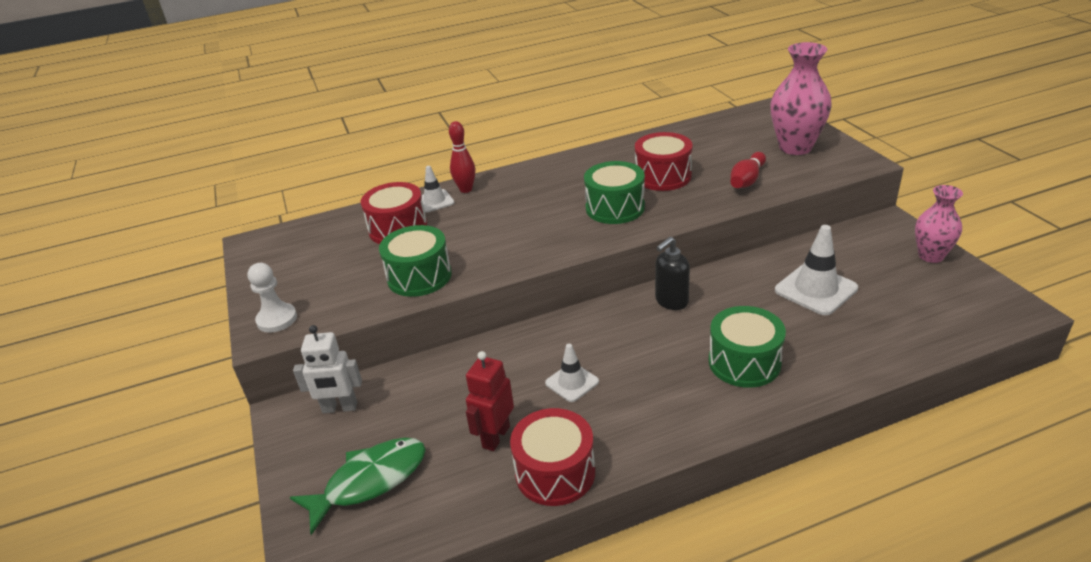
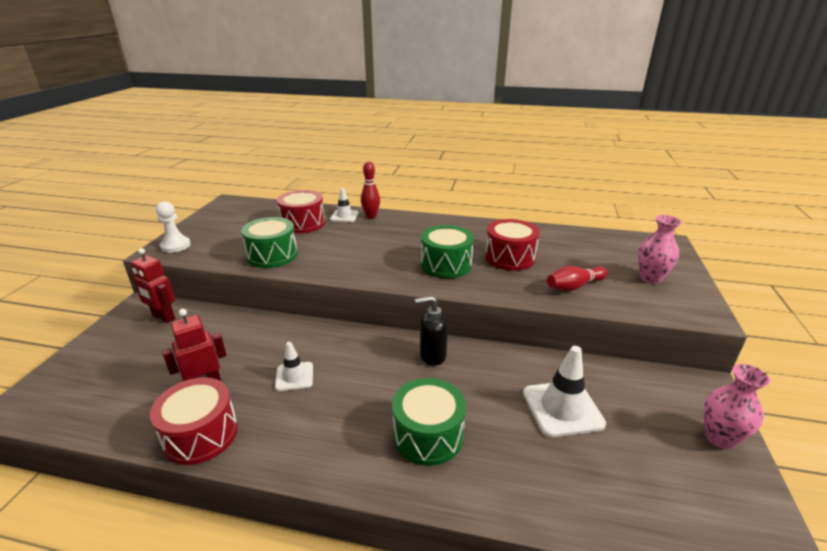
camera: 30 degrees right, 5 degrees down
green fish [290,438,426,535] -> none
white robot [293,325,362,413] -> red robot [131,248,175,323]
pink vase [770,42,832,155] -> pink vase [638,215,682,284], size x0.65

